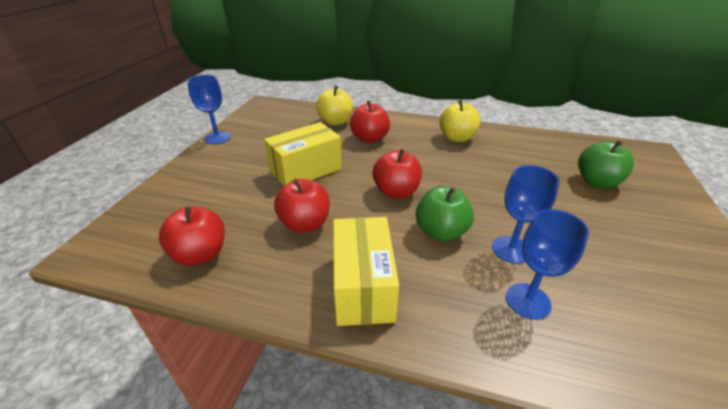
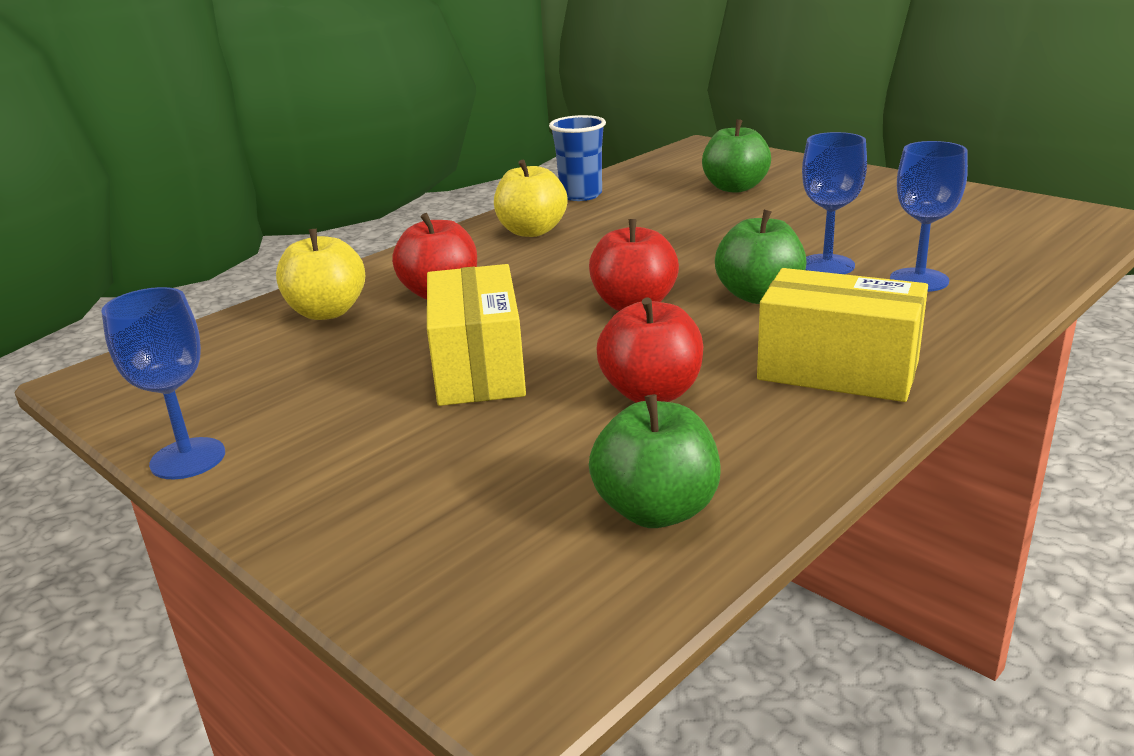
camera: 60 degrees left, 10 degrees down
red apple [159,206,225,266] -> green apple [589,394,720,528]
none -> blue cup [549,115,606,201]

